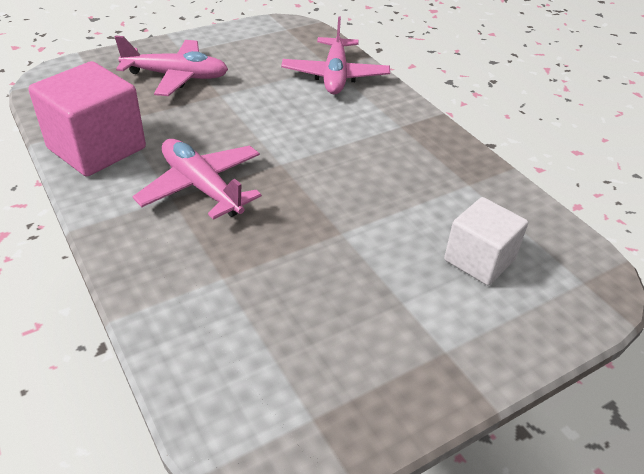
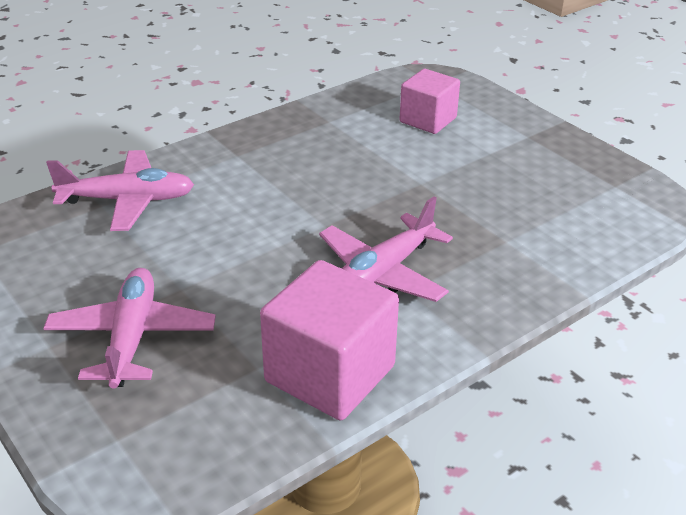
camera: 95 degrees left, 5 degrees down
white cube [444,197,528,286] -> pink cube [399,69,460,134]

